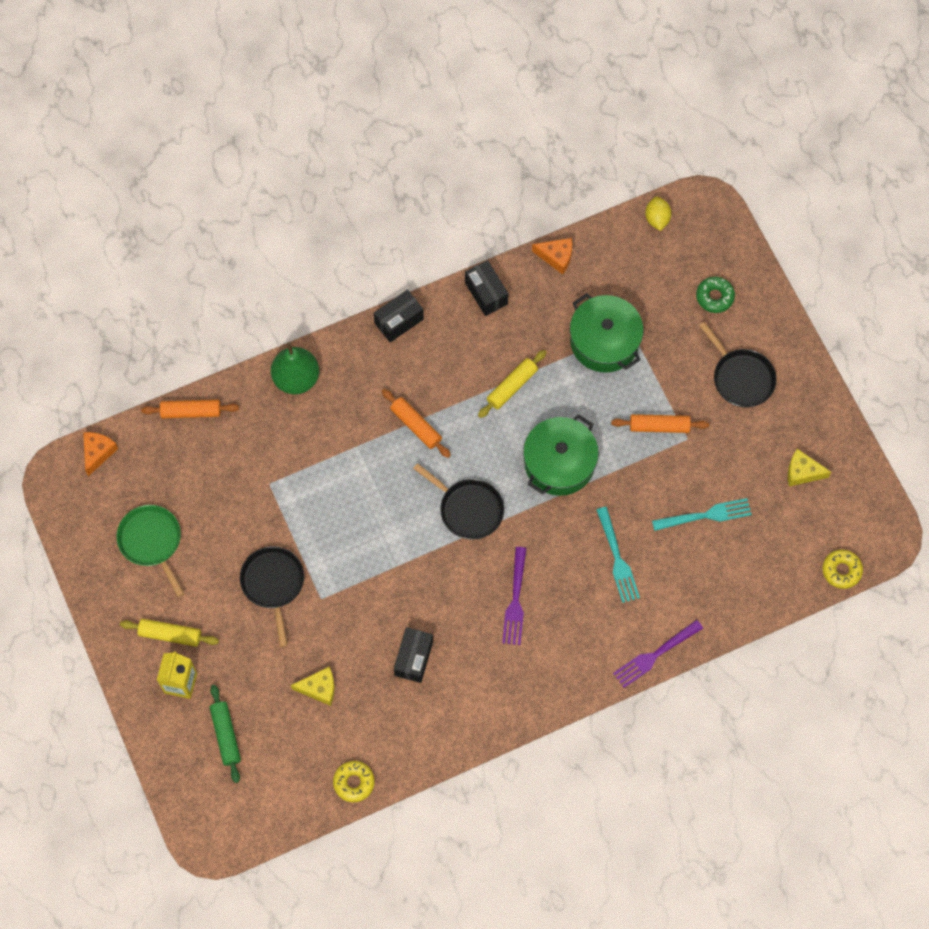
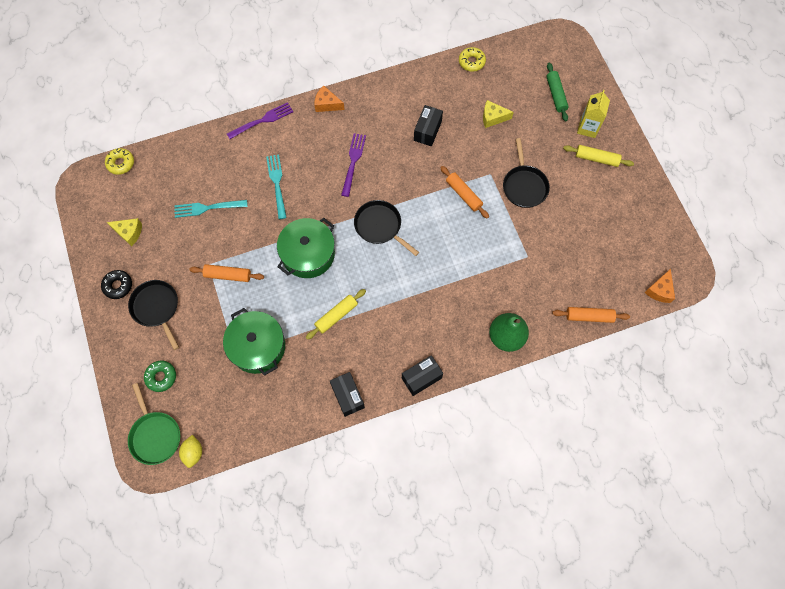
camera: 175 degrees left, 0 degrees up
green pan [117,505,184,597] -> green pan moved to [128,383,180,465]
orange rolling pin [382,389,451,458] -> orange rolling pin moved to [440,166,489,219]
orange cheese [532,238,572,274] -> orange cheese moved to [314,85,344,112]
none -> black donut [101,270,132,299]

